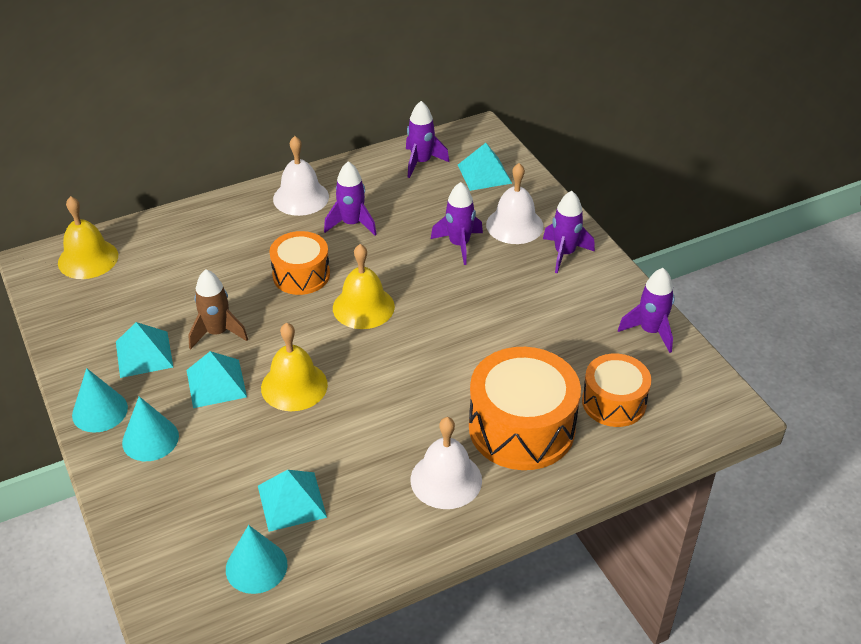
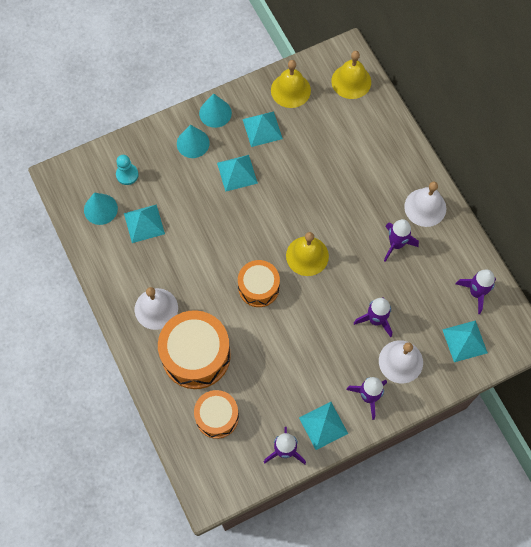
camera: 90 degrees right, 25 degrees up
brown rocket [188,269,248,349] -> none
yellow bell [261,323,328,411] -> yellow bell moved to [271,60,311,108]
orange drum [269,231,330,295] -> orange drum moved to [238,260,280,307]
none -> turquoise pawn [116,155,139,185]
none -> turquoise pyramid [299,402,348,450]

